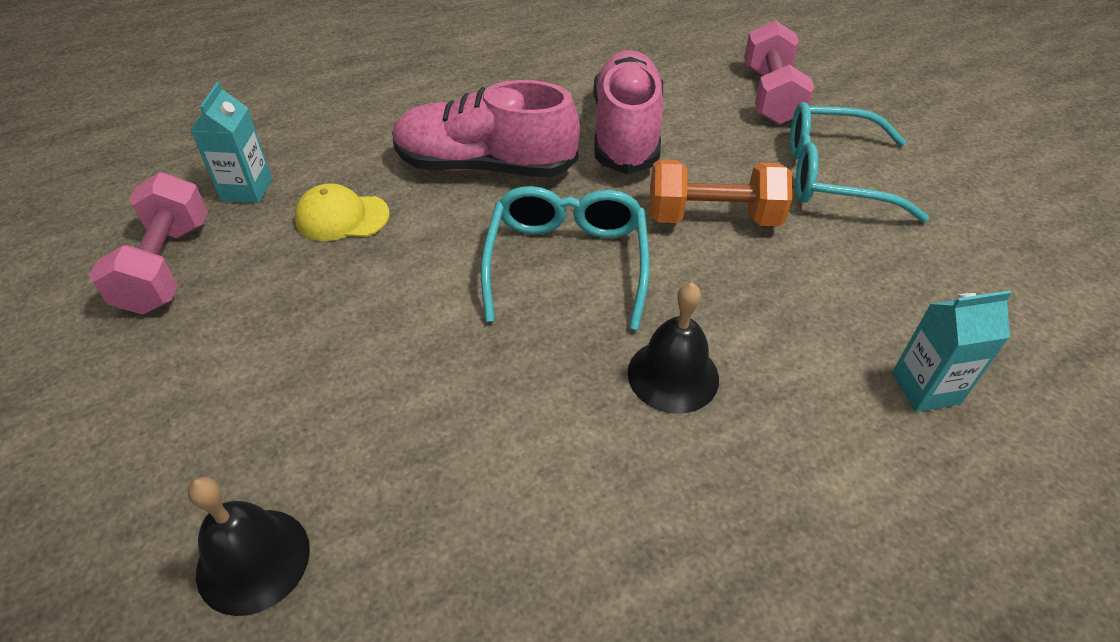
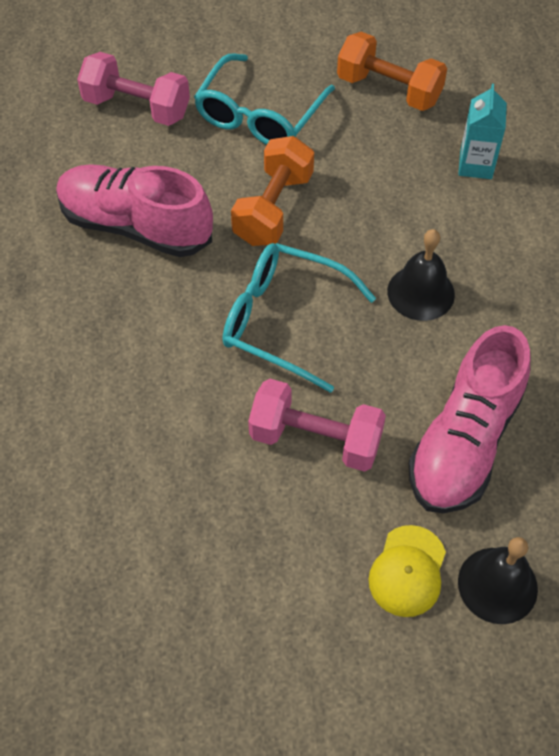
camera: 70 degrees left, 10 degrees up
pink dumbbell [89,172,208,314] -> pink dumbbell moved to [248,379,386,472]
turquoise carton [190,82,272,203] -> none
yellow cap [295,183,390,241] -> yellow cap moved to [369,525,446,617]
pink shoe [392,80,580,177] -> pink shoe moved to [409,325,530,513]
none -> orange dumbbell [337,32,447,111]

